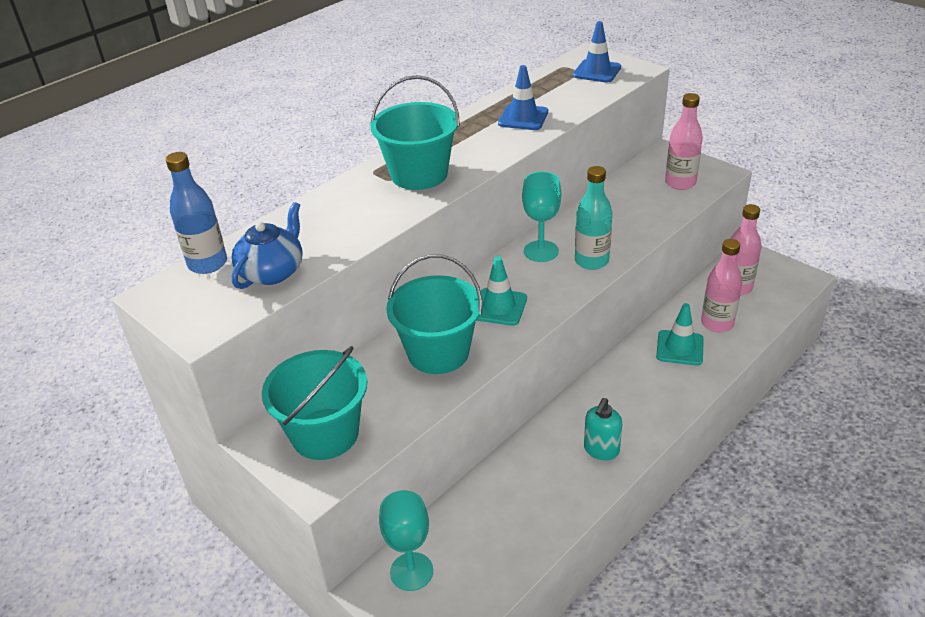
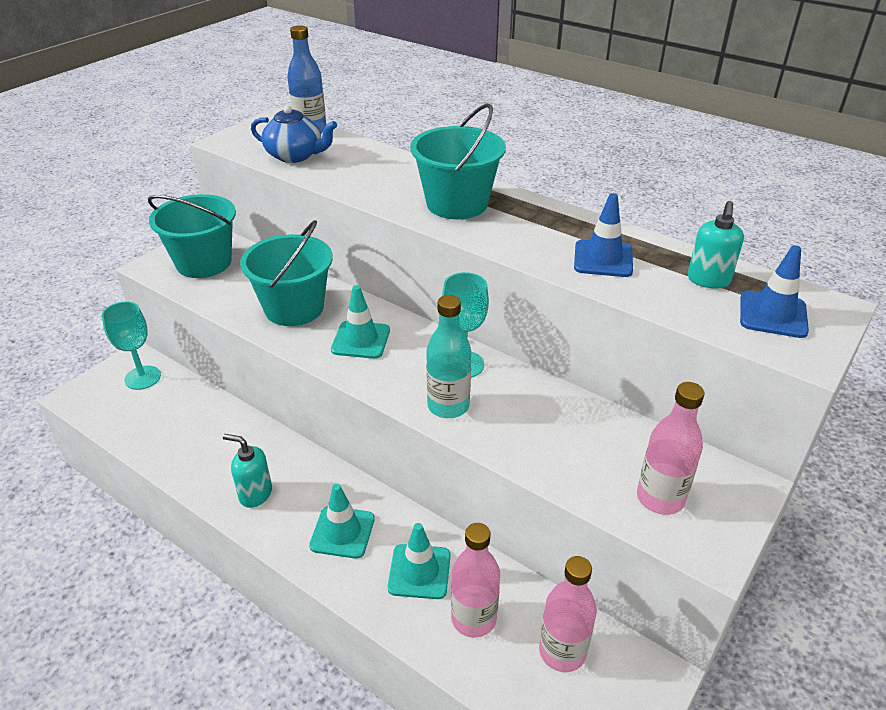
camera: 80 degrees right, 0 degrees up
none -> turquoise traffic cone [309,484,375,559]
none -> turquoise soap dispenser [688,201,744,289]

